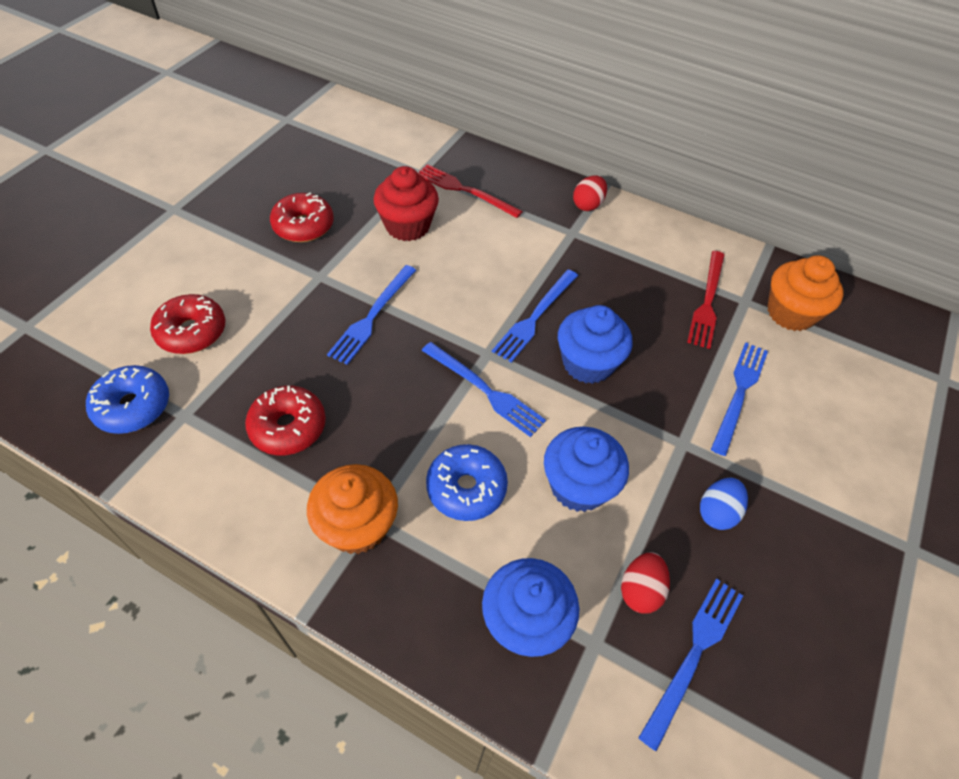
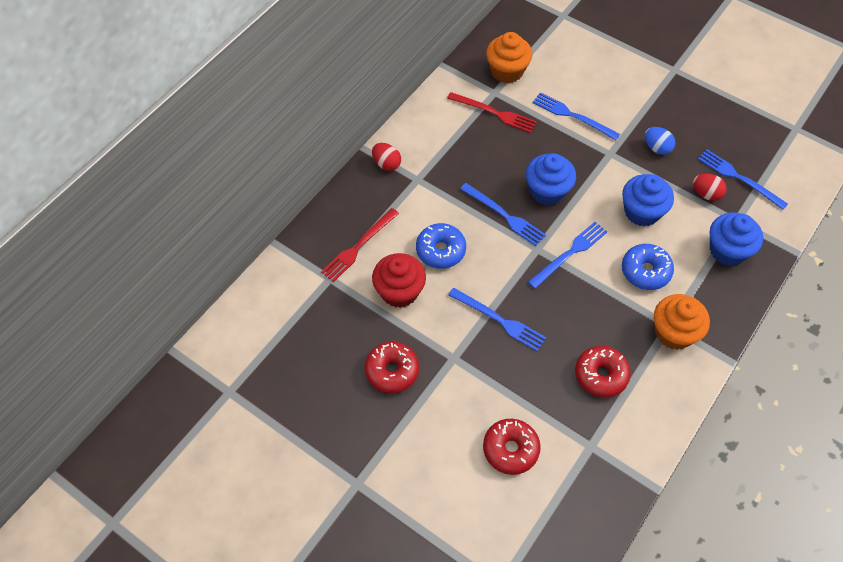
camera: 80 degrees left, 5 degrees up
blue donut [86,365,169,434] -> blue donut moved to [416,223,466,269]

